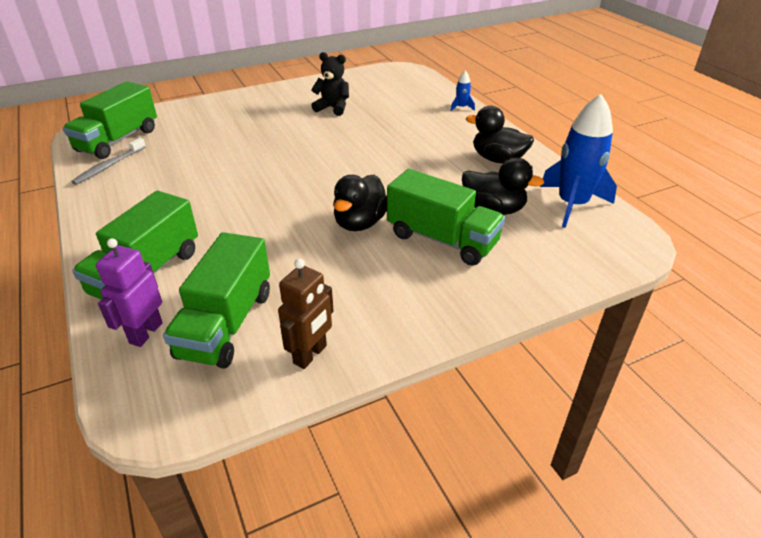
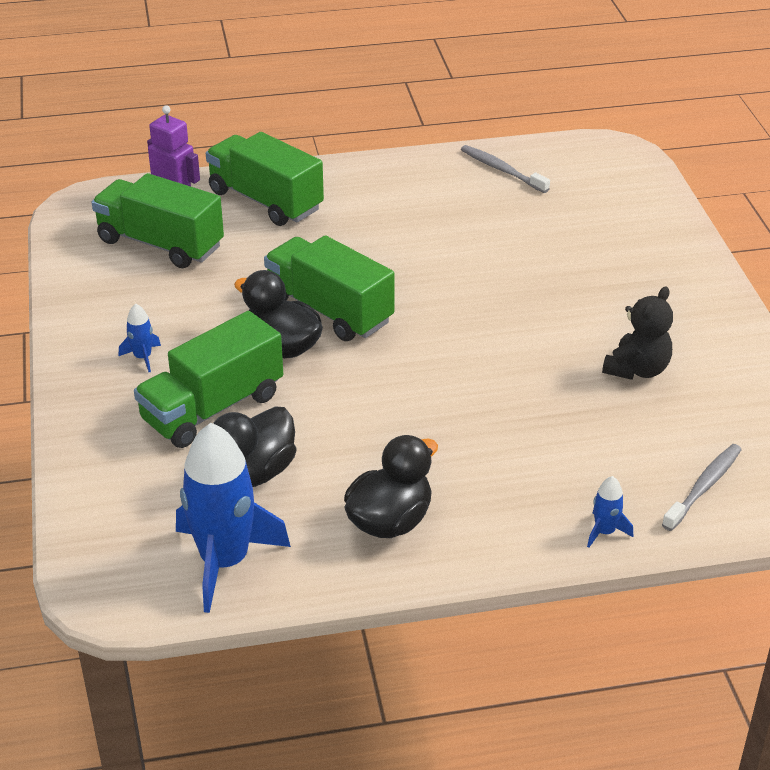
camera: 105 degrees right, 0 degrees up
green truck [63,82,157,159] -> green truck moved to [264,235,395,341]
brown robot [278,259,334,369] -> none
none -> blue rocket [119,303,161,372]
none -> grey toothbrush [662,444,742,531]

